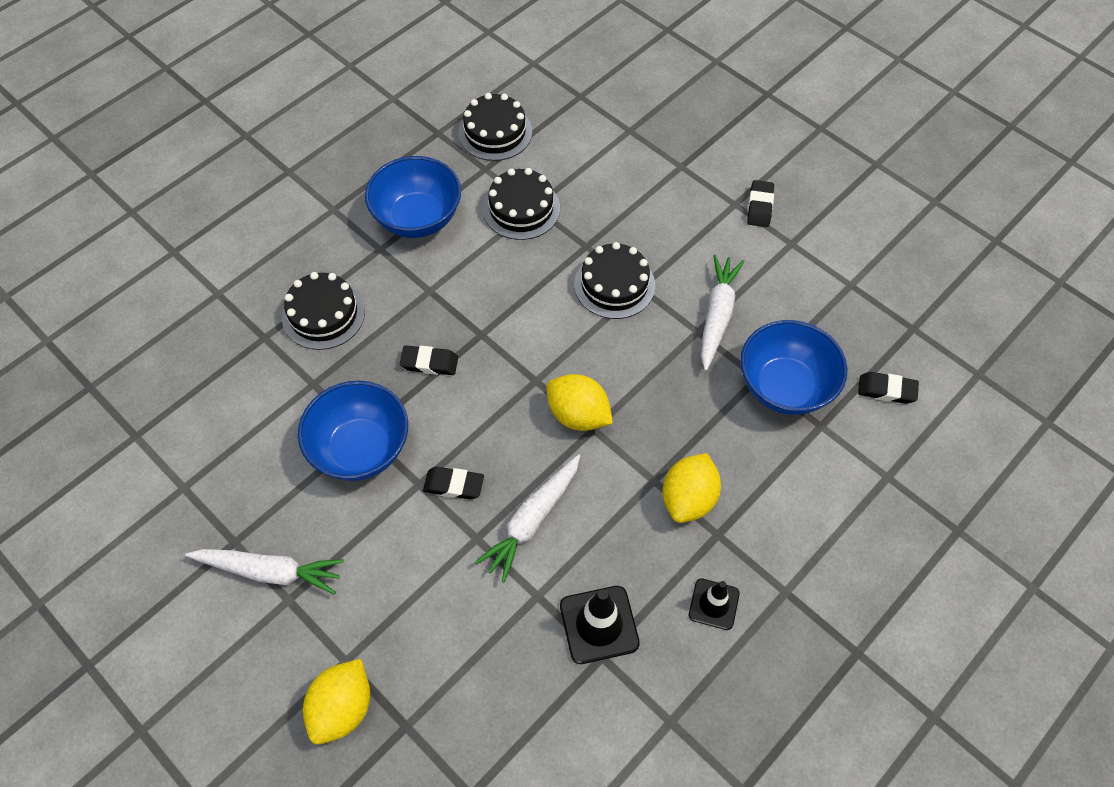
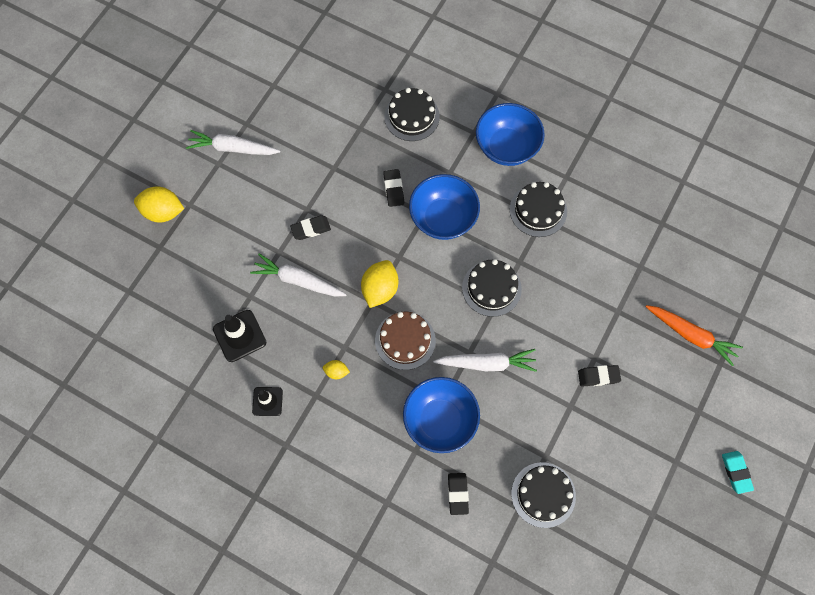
camera: 75 degrees right, 10 degrees up
white carrot [185,549,344,595] -> white carrot turned 105 degrees clockwise [186,130,280,155]
blue bowl [298,381,408,481] -> blue bowl moved to [409,174,480,240]
black eraser [423,467,484,500] -> black eraser turned 75 degrees clockwise [290,215,331,240]
black cake [458,93,532,161] -> black cake moved to [511,462,576,528]
yellow lemon [663,453,721,523] -> yellow lemon [323,360,350,379], size x0.51
none -> brown cake [375,312,436,370]
none -> orange carrot [646,305,743,366]
none -> turquoise eraser [722,451,754,494]

